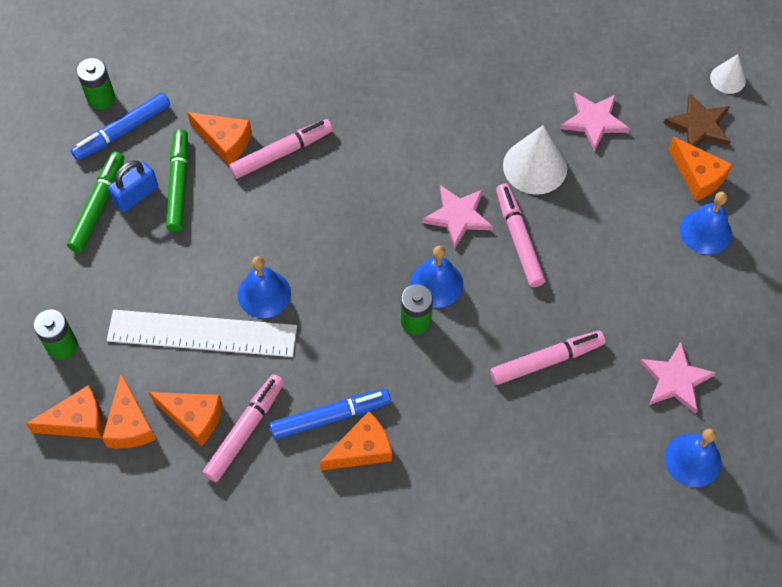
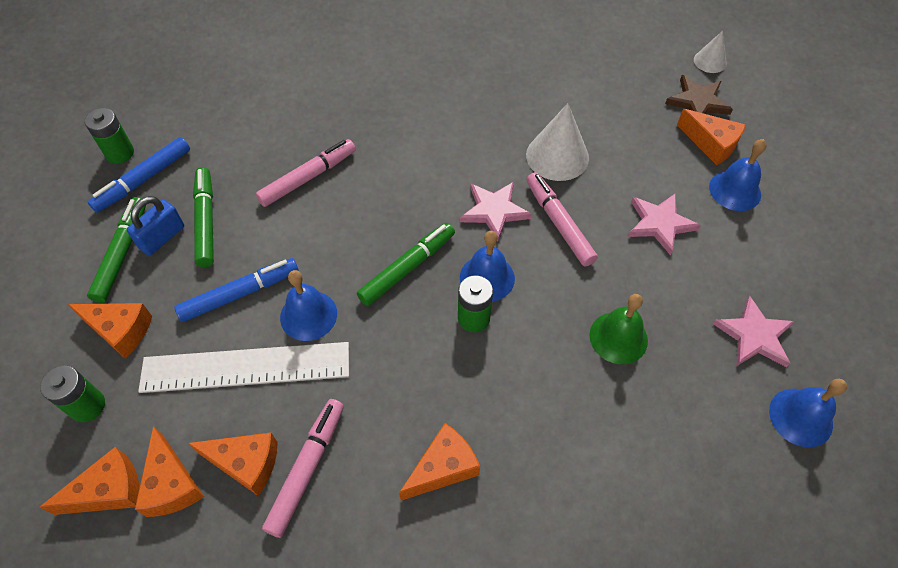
camera: 10 degrees left, 5 degrees down
orange cheese [187,112,252,165] -> orange cheese moved to [68,303,152,358]
blue marker [269,389,391,439] -> blue marker moved to [174,258,298,322]
pink marker [490,331,605,385] -> green bell [589,294,648,364]
pink star [560,92,630,151] -> pink star moved to [628,193,701,255]
none -> green marker [357,223,455,306]

